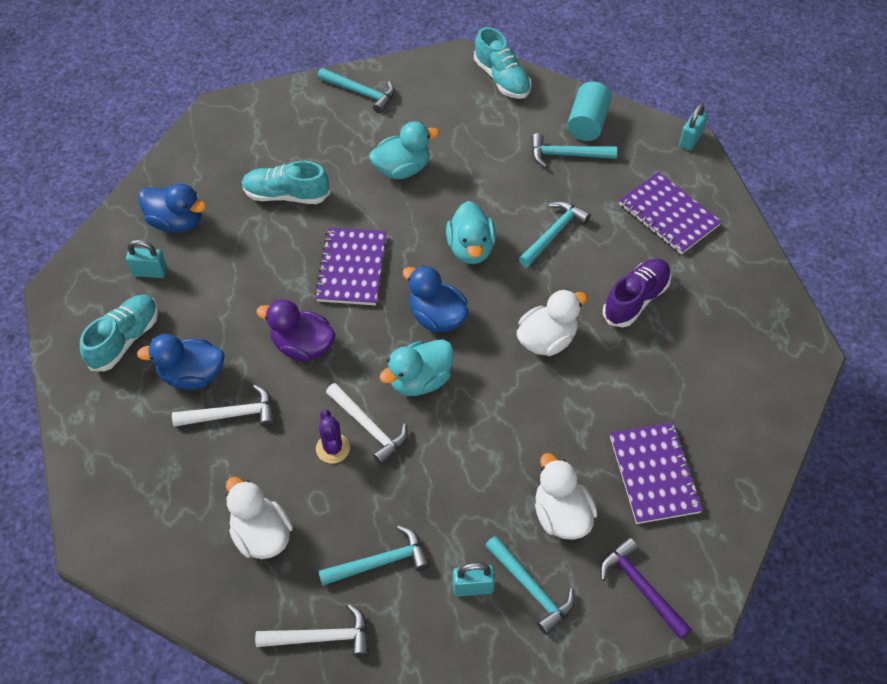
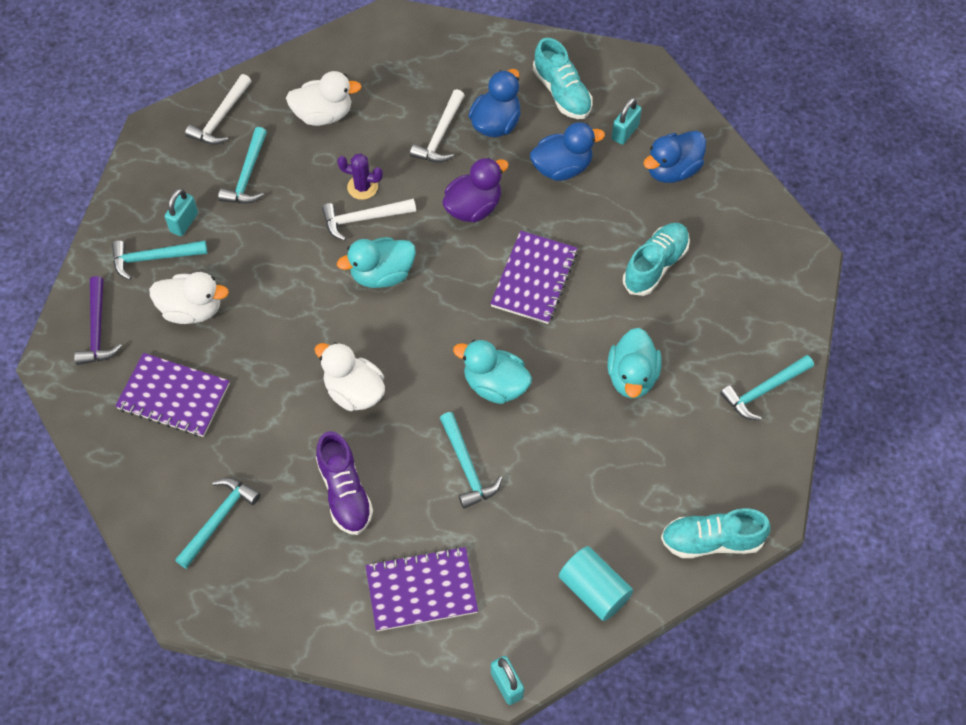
camera: 120 degrees right, 5 degrees up
purple notebook [315,227,386,305] -> purple notebook turned 75 degrees clockwise [490,231,578,324]
turquoise duck [380,339,454,396] -> turquoise duck turned 105 degrees counterclockwise [337,237,416,288]
blue duck [403,265,469,332] -> blue duck moved to [530,122,605,181]
white duck [517,289,587,356] -> white duck turned 135 degrees clockwise [315,342,385,411]
turquoise hammer [531,133,617,168] -> turquoise hammer moved to [175,478,261,569]
purple hammer [600,538,692,639] -> purple hammer turned 90 degrees clockwise [74,276,122,365]

